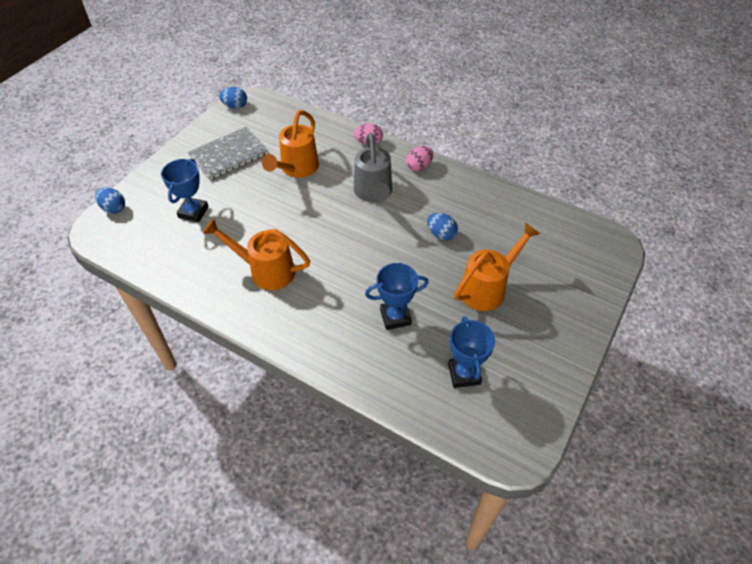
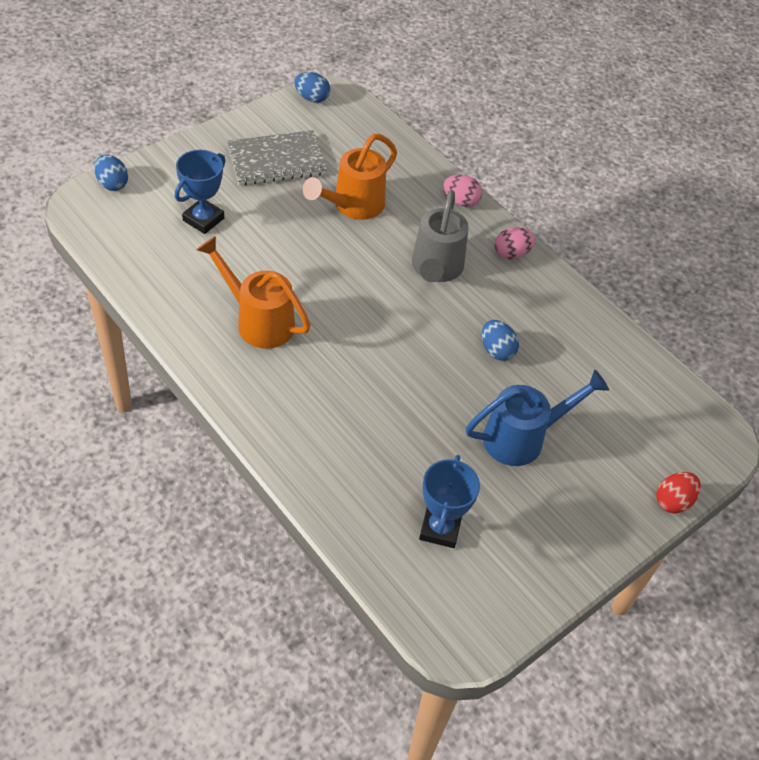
camera: 15 degrees right, 0 degrees up
blue trophy [365,263,429,330] -> none
orange watering can [454,222,540,311] -> blue watering can [466,370,609,466]
none -> red egg [657,472,701,513]

